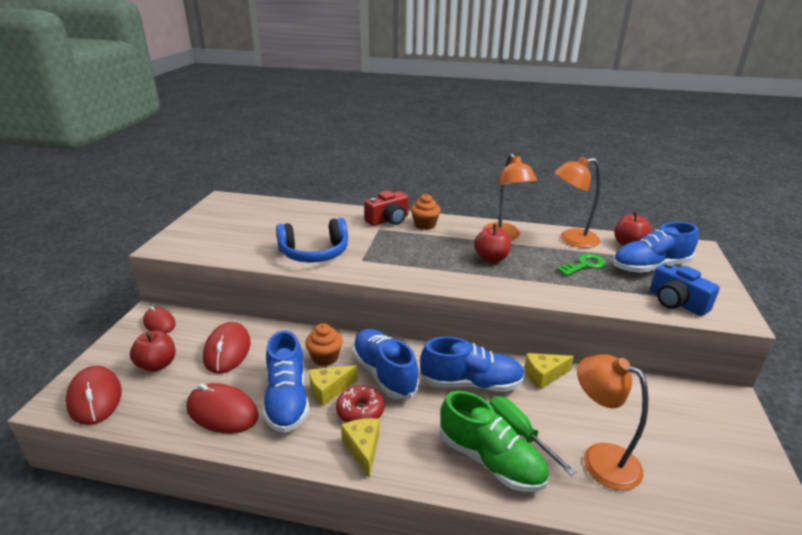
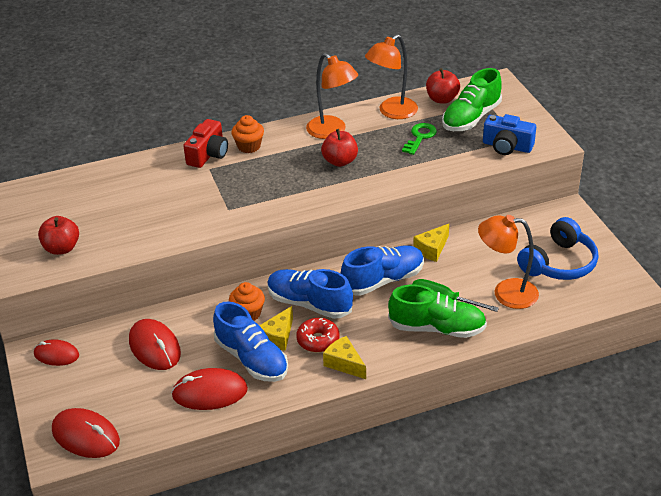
camera: 30 degrees left, 10 degrees up
red apple [130,331,176,372] -> red apple moved to [38,216,79,255]
blue headphones [276,218,348,263] -> blue headphones moved to [517,217,598,280]
blue shoe [613,222,699,273] -> green shoe [442,68,502,131]

